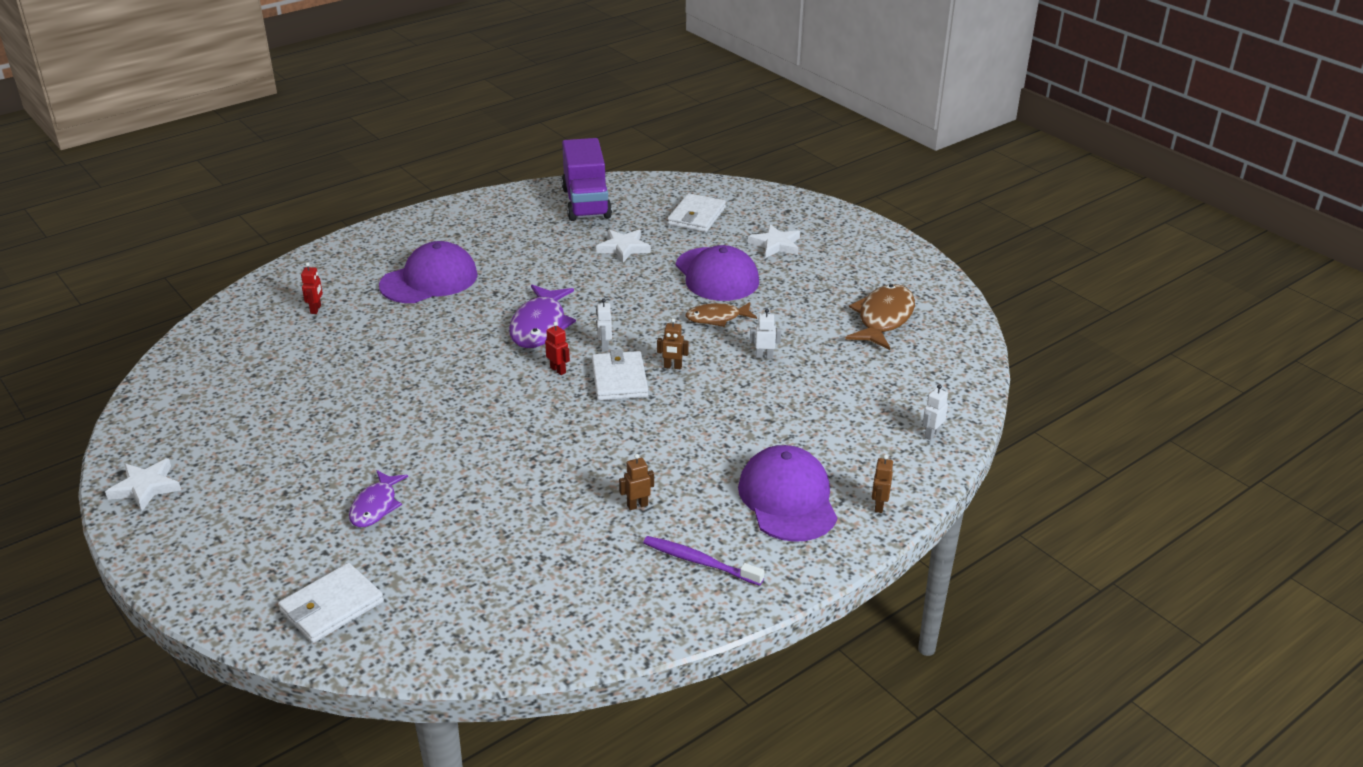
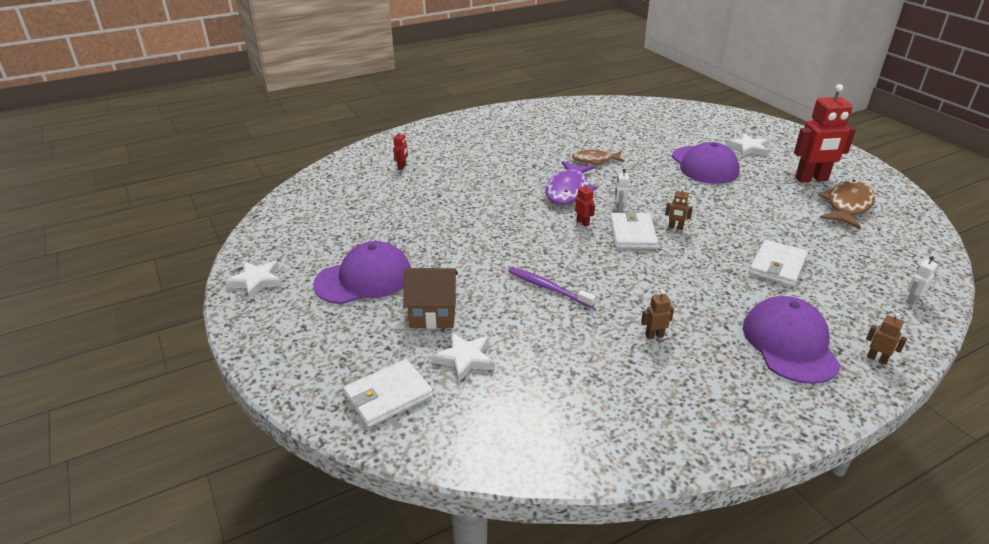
camera: 10 degrees right, 0 degrees up
purple fish [349,470,408,527] -> brown house [403,268,458,329]
purple cap [379,241,478,303] -> purple cap moved to [313,241,411,304]
purple truck [562,138,612,221] -> none
white star [596,230,651,263] -> white star moved to [431,332,495,383]
purple toothbrush [643,536,764,586] -> purple toothbrush moved to [508,267,596,308]
white wallet [668,193,726,232] -> white wallet moved to [749,239,808,287]
brown fish [685,302,757,327] -> brown fish moved to [572,150,624,165]
white robot [750,309,781,359] -> none
brown robot [872,455,893,513] -> brown robot turned 105 degrees clockwise [866,313,907,365]
none -> red robot [794,84,856,183]

